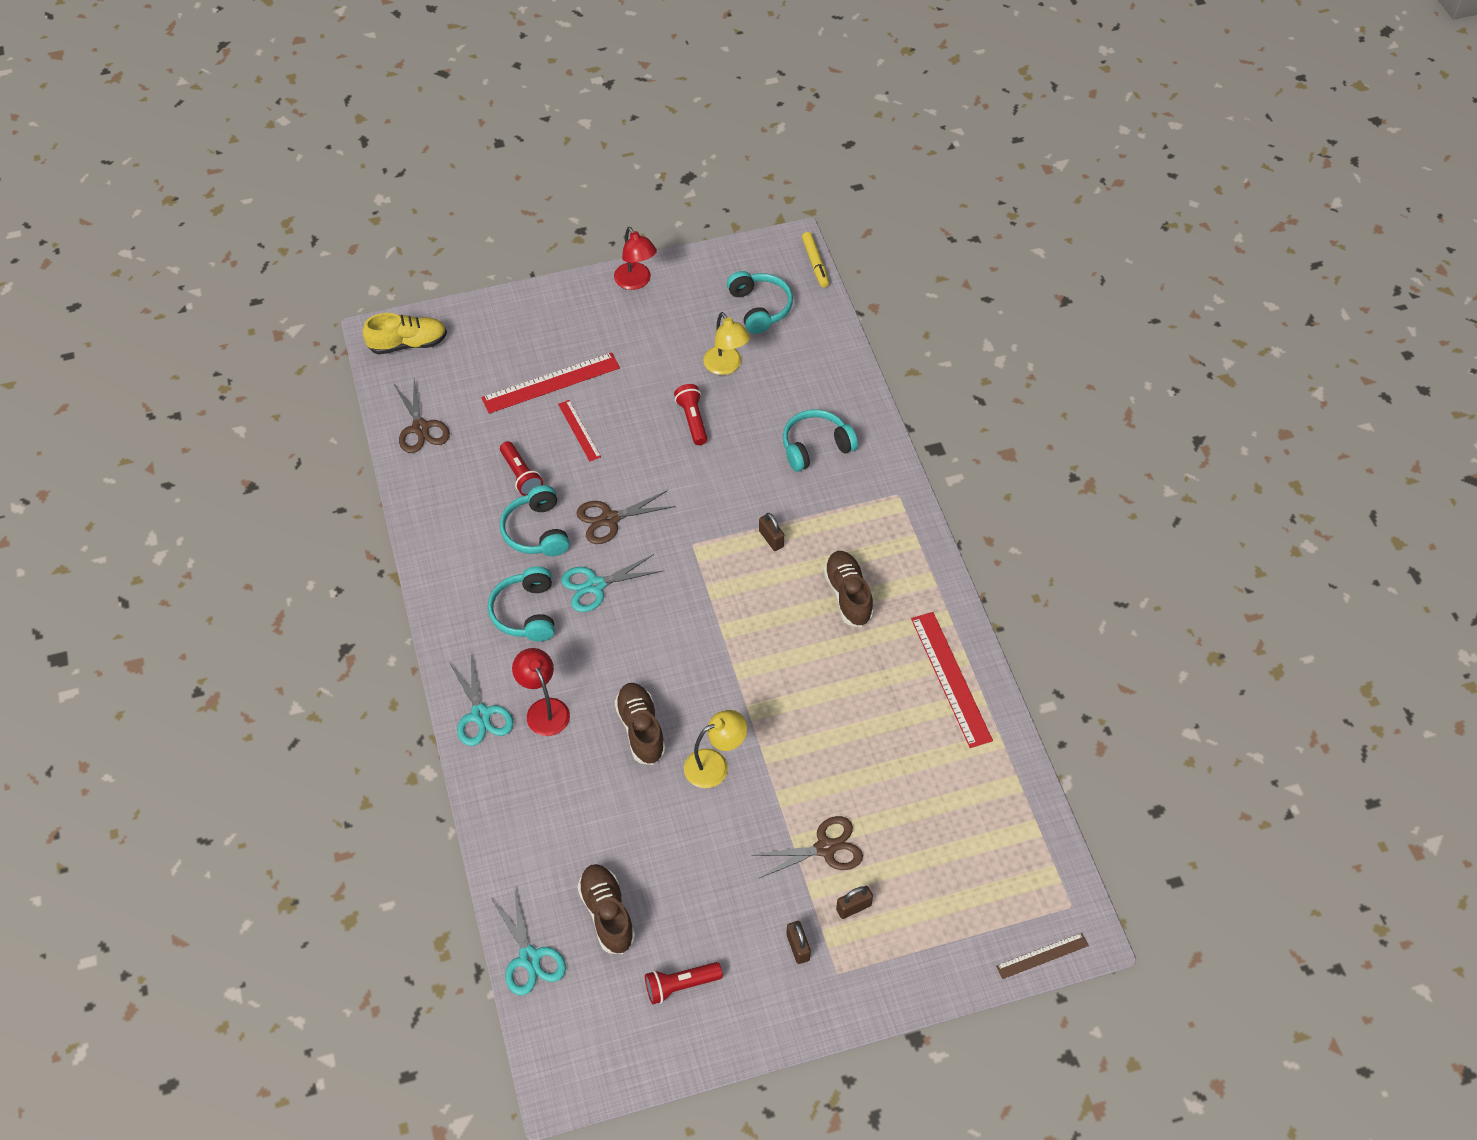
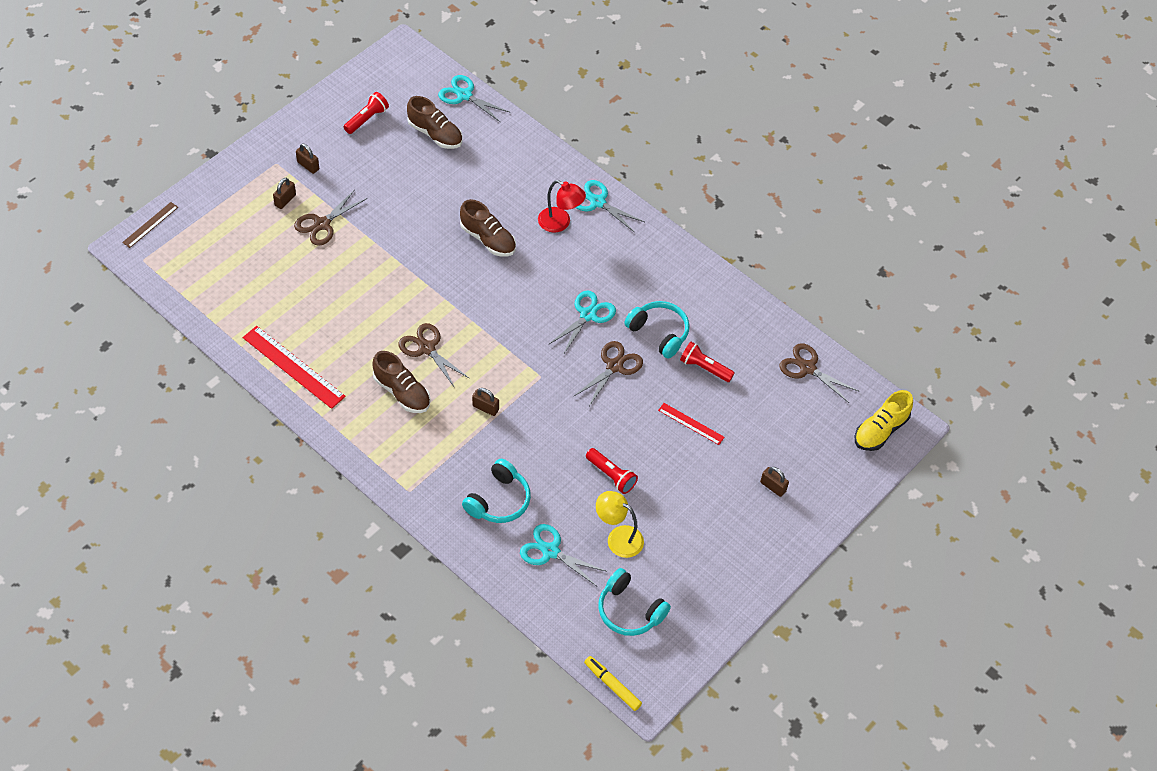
camera: 145 degrees right, 0 degrees up
red ruler [481,352,620,414] -> none
turquoise headphones [488,566,555,641] -> none
red lamp [614,227,657,290] -> none
yellow lamp [684,710,747,788] -> none
none -> brown scissors [398,323,470,388]
none -> turquoise scissors [520,524,606,586]
none -> brown padlock [760,467,789,497]

